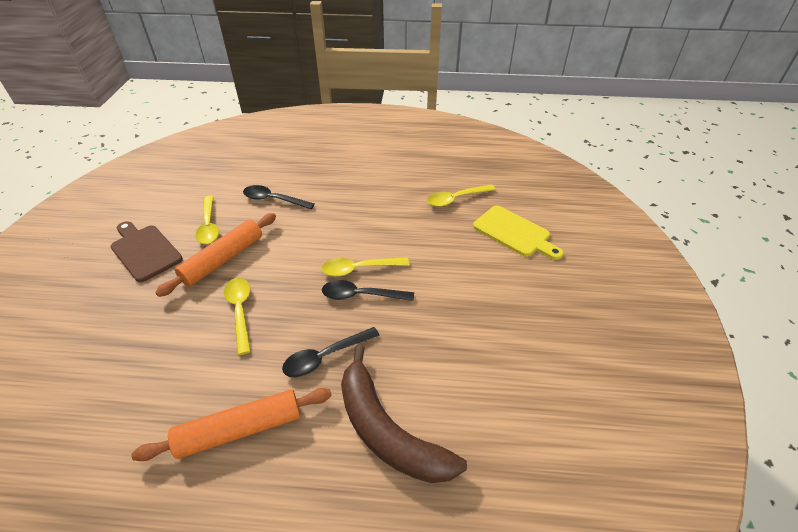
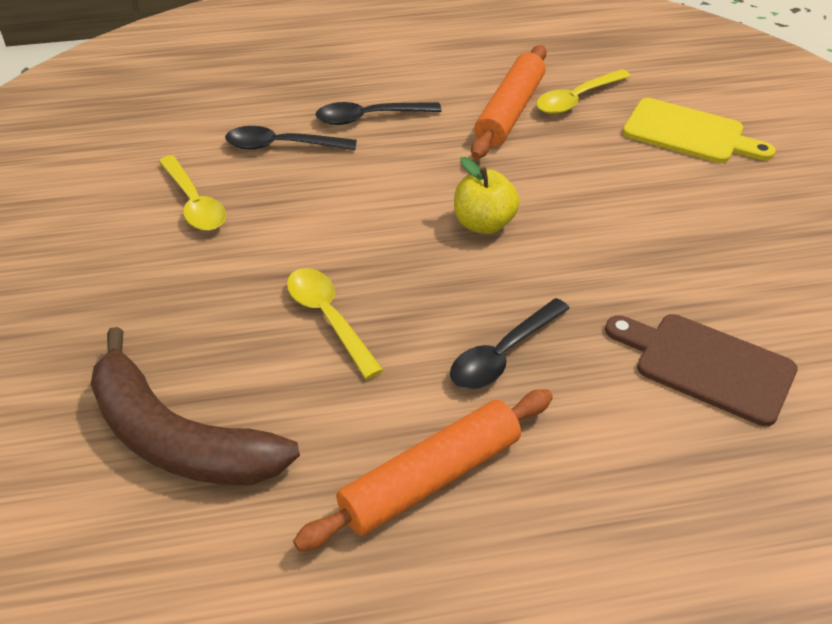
camera: 15 degrees left, 0 degrees up
brown cutting board [110,221,183,282] -> brown cutting board moved to [605,314,798,426]
orange rolling pin [155,213,276,297] -> orange rolling pin moved to [471,45,547,159]
yellow spoon [321,257,409,277] -> yellow apple [454,157,520,234]
black spoon [322,280,414,301] -> black spoon moved to [316,102,442,125]
brown banana [341,345,467,483] -> brown banana moved to [90,327,300,485]

